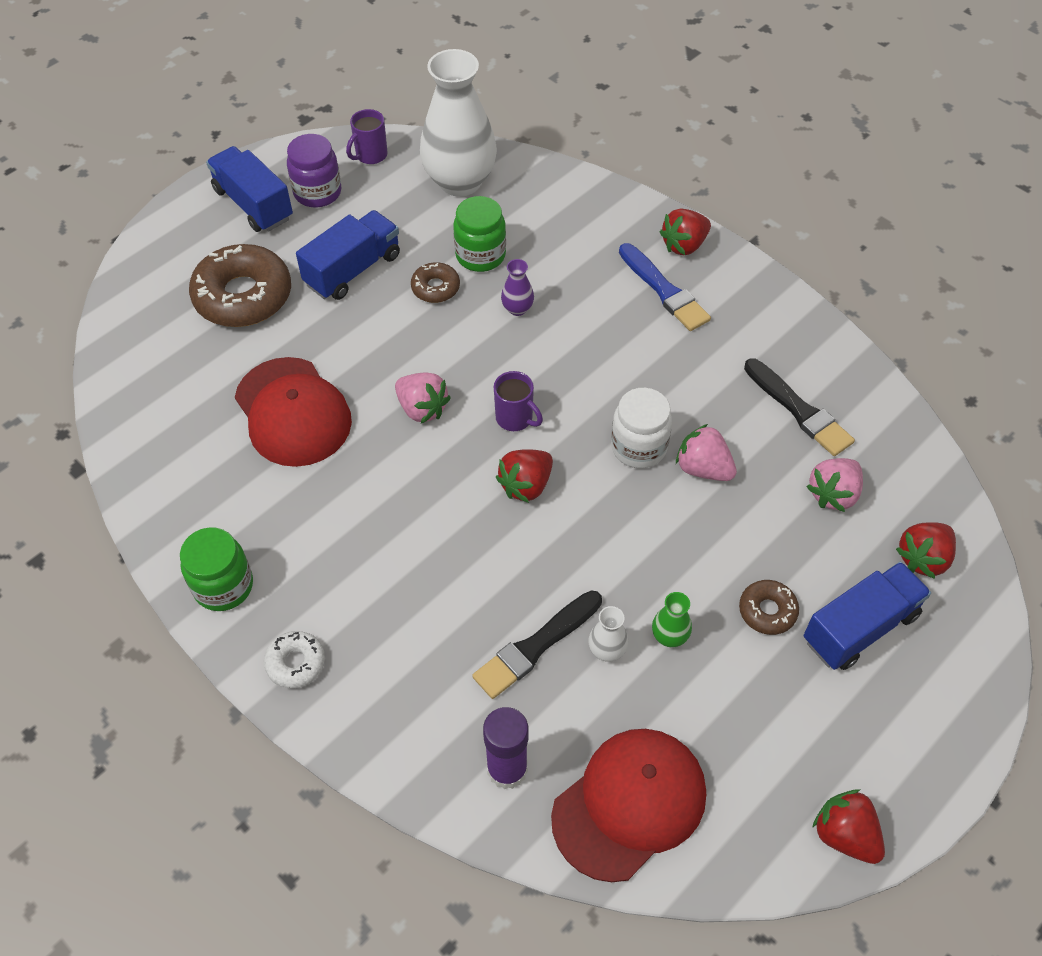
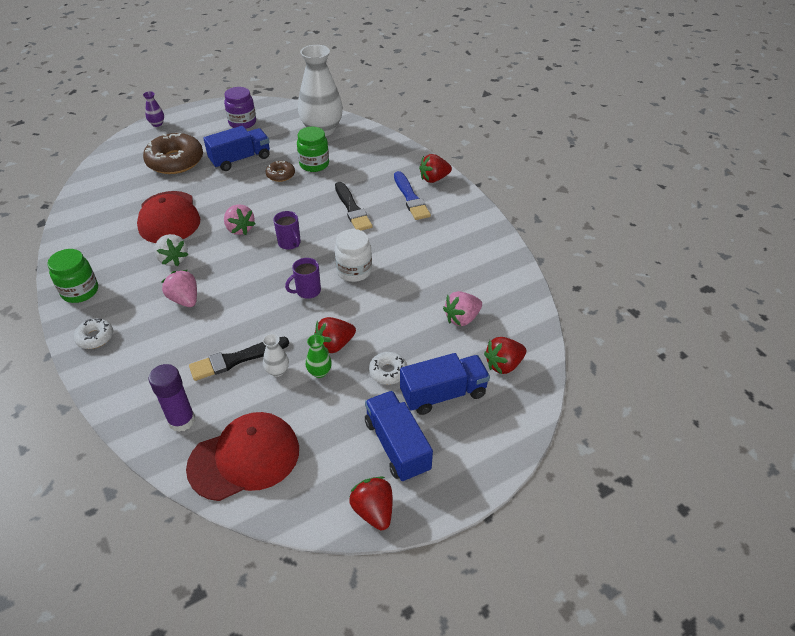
camera: 15 degrees right, 10 degrees down
blue truck [206,146,293,232] -> blue truck moved to [365,391,433,482]
purple mug [346,109,387,164] -> purple mug moved to [285,258,321,299]
red strawberry [496,449,553,503] -> red strawberry moved to [314,317,356,353]
purple vase [501,259,534,316] -> purple vase moved to [143,91,164,127]
pink strawberry [676,424,737,481] -> pink strawberry moved to [162,270,197,307]
brown donut [739,580,799,635] -> white donut [369,352,407,385]
black brush [744,358,855,456] -> black brush moved to [335,182,372,231]
none -> white strawberry [154,234,189,266]

